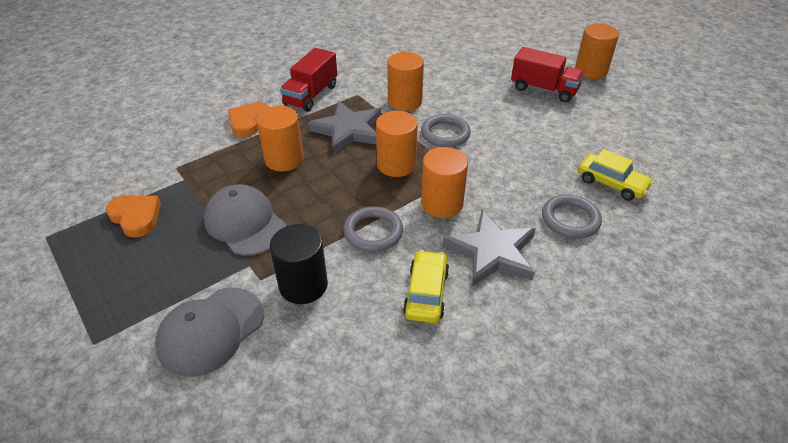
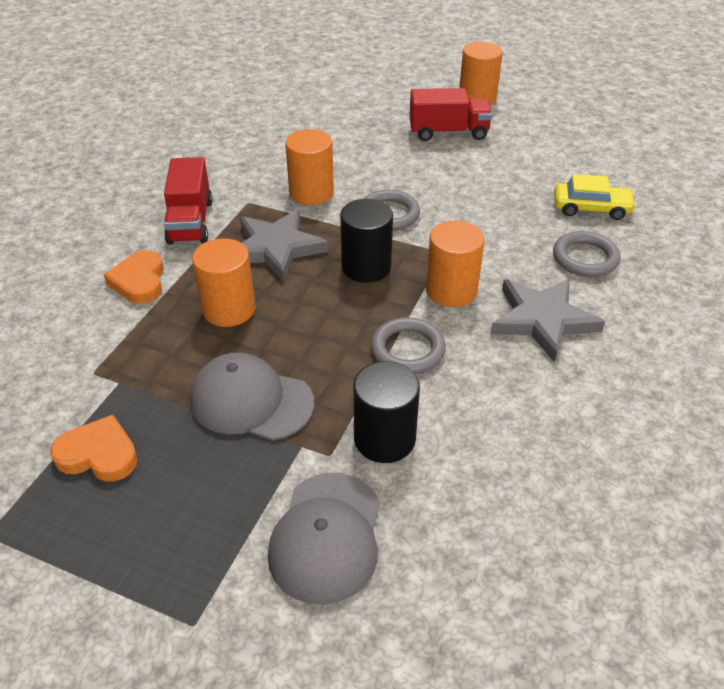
camera: 30 degrees left, 0 degrees up
orange cylinder [376,111,418,177] -> black cylinder [340,199,393,283]
yellow car [403,250,449,323] -> none

